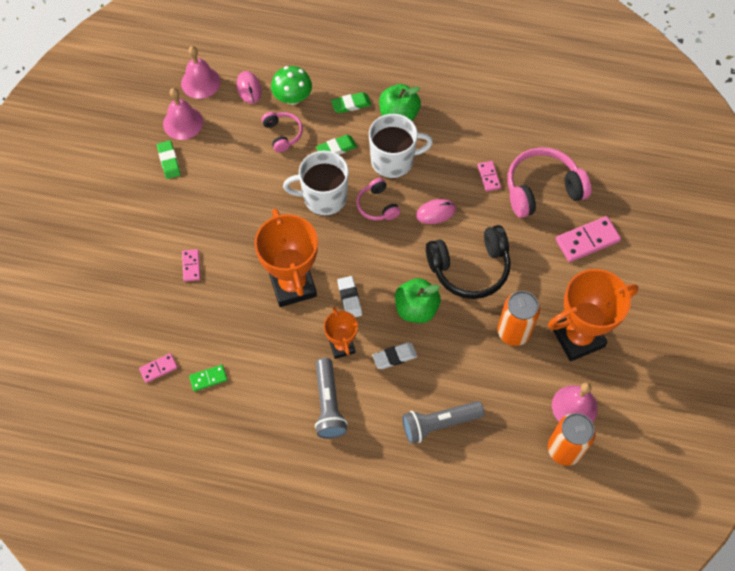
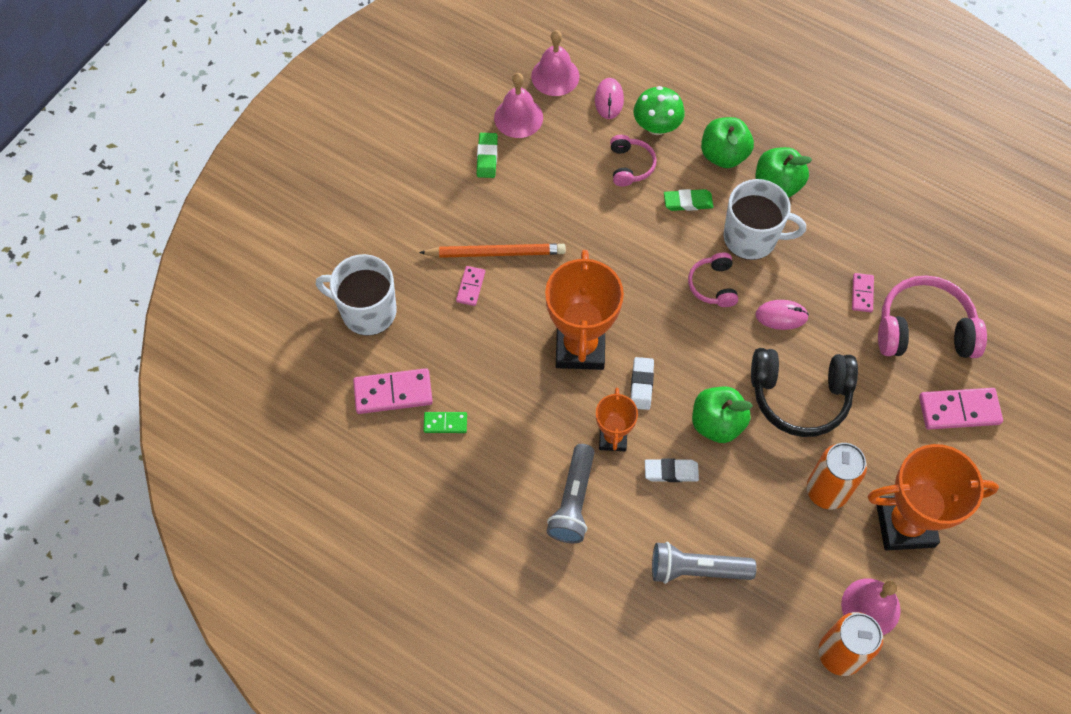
camera: 20 degrees right, 0 degrees up
pink domino [139,353,178,383] -> pink domino [353,368,433,414], size x1.79
white mug [283,151,349,216] -> white mug moved to [316,254,396,336]
green eraser [331,92,371,113] -> green apple [701,117,754,168]
none -> orange pencil [419,244,566,258]

